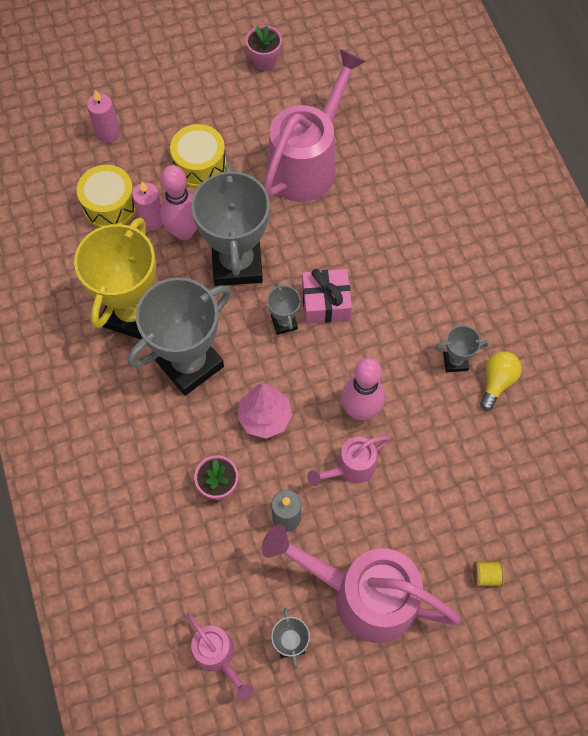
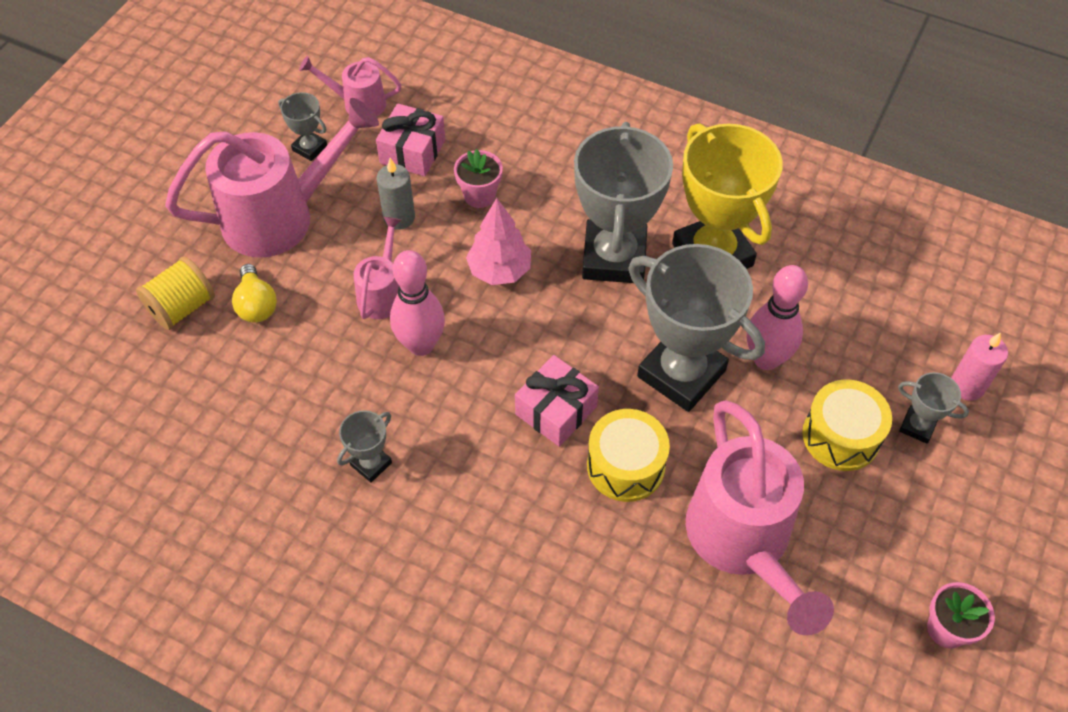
camera: 135 degrees right, 10 degrees down
yellow drum [77,165,136,228] -> yellow drum moved to [587,409,670,502]
pink candle [132,181,163,231] -> none
grey trophy [267,282,301,335] -> grey trophy moved to [898,372,969,444]
yellow spool [473,561,505,587] -> yellow spool [136,256,215,330], size x1.81
yellow light bulb [480,351,522,411] -> yellow light bulb moved to [232,264,277,323]
none -> pink gift [376,103,445,176]

